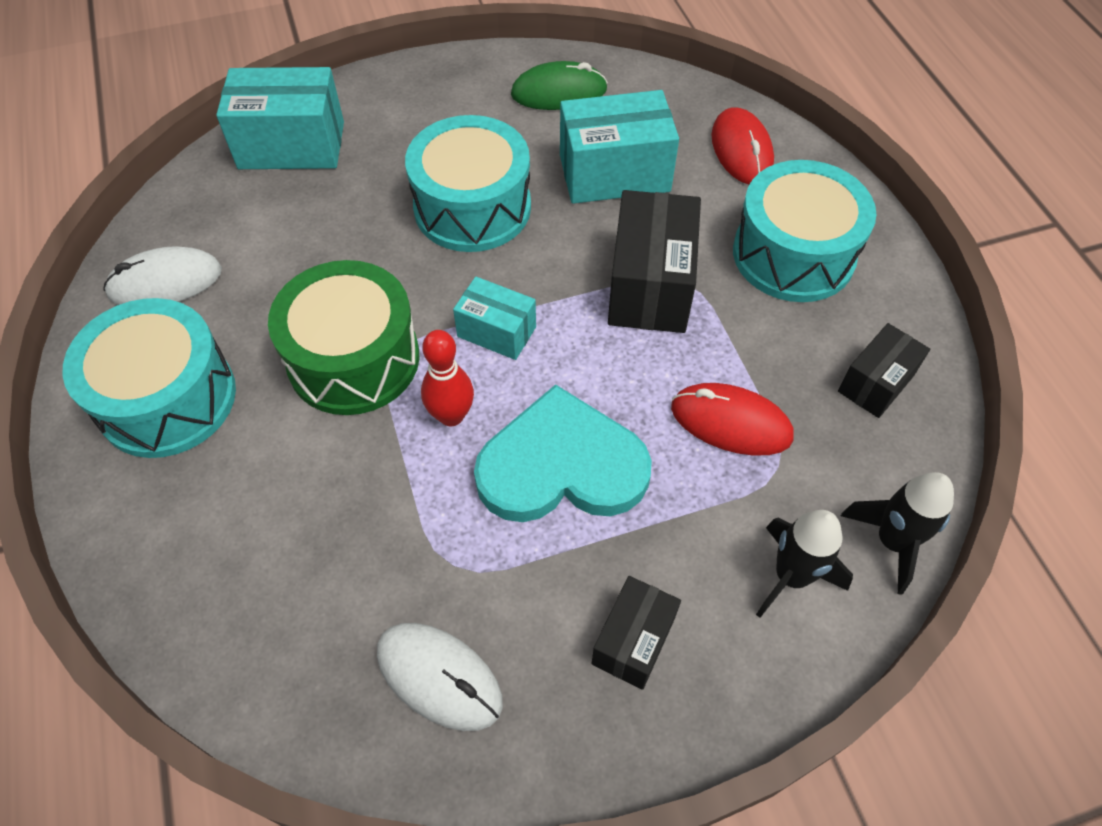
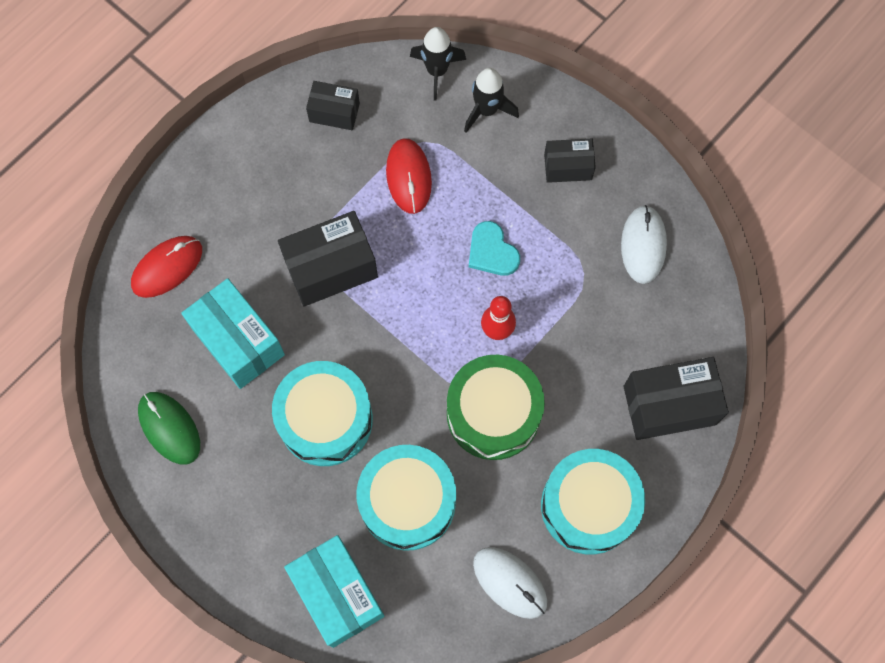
camera: 120 degrees left, 15 degrees up
turquoise box [453,277,536,360] -> none
turquoise heart [474,384,652,522] -> turquoise heart [469,221,520,276], size x0.54
turquoise drum [733,160,877,302] -> turquoise drum moved to [356,445,456,551]
none -> black box [623,357,729,440]

